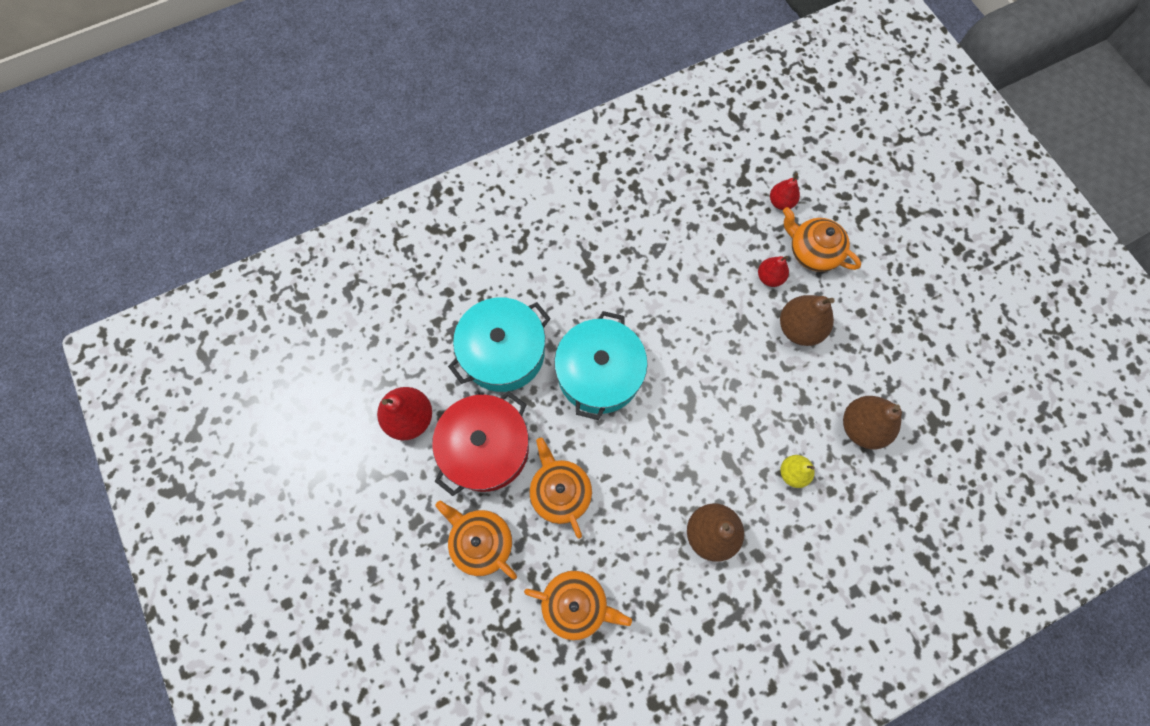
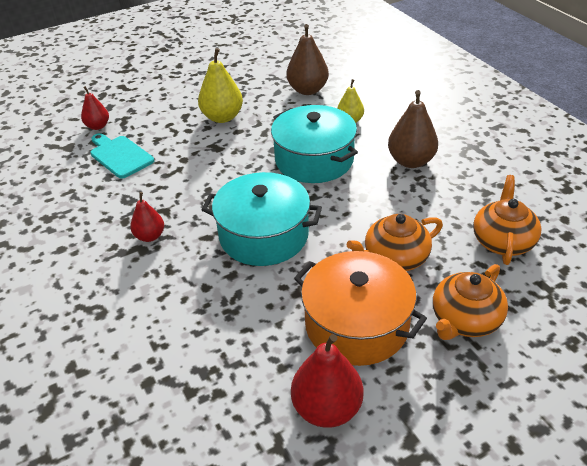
camera: 90 degrees left, 30 degrees down
red pot [432,391,529,496] -> orange pot [294,251,427,366]
turquoise pot [448,297,551,392] -> turquoise pot moved to [271,105,358,183]
red pear [758,256,789,287] -> red pear moved to [130,192,164,242]
brown pear [780,295,835,346] -> yellow pear [198,48,243,123]
orange teapot [783,207,861,272] -> none
none -> turquoise cutting board [90,133,154,179]

